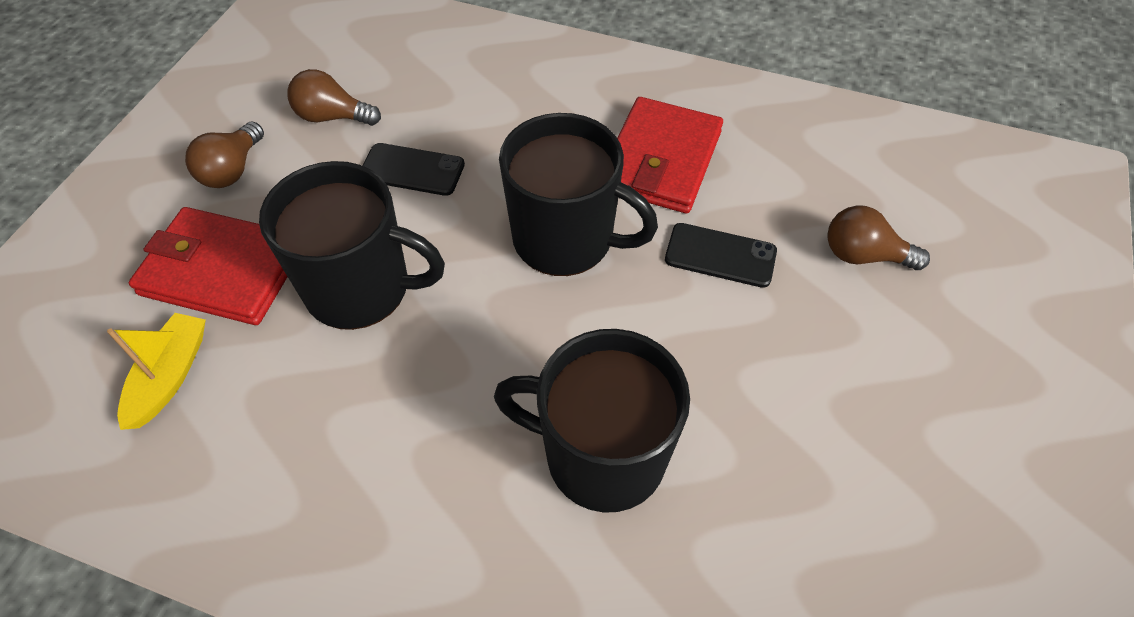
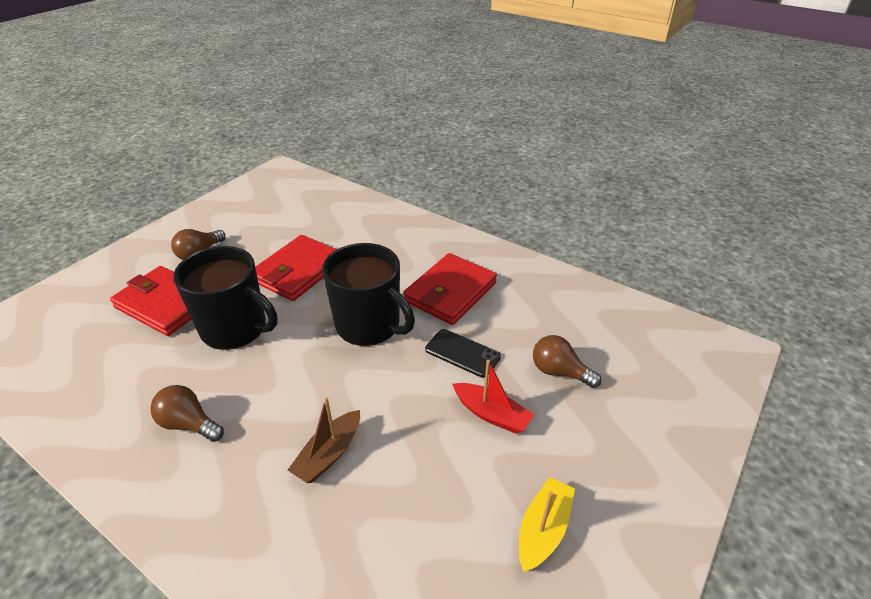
camera: 15 degrees right, 15 degrees down
yellow boat [107,313,206,430] -> yellow boat moved to [519,477,575,572]
brown light bulb [287,69,381,126] -> brown light bulb moved to [150,385,224,442]
black phone [362,143,465,196] -> red wallet [255,235,337,301]
black mug [494,329,690,513] -> brown boat [288,397,360,483]
none -> red boat [452,360,534,434]

